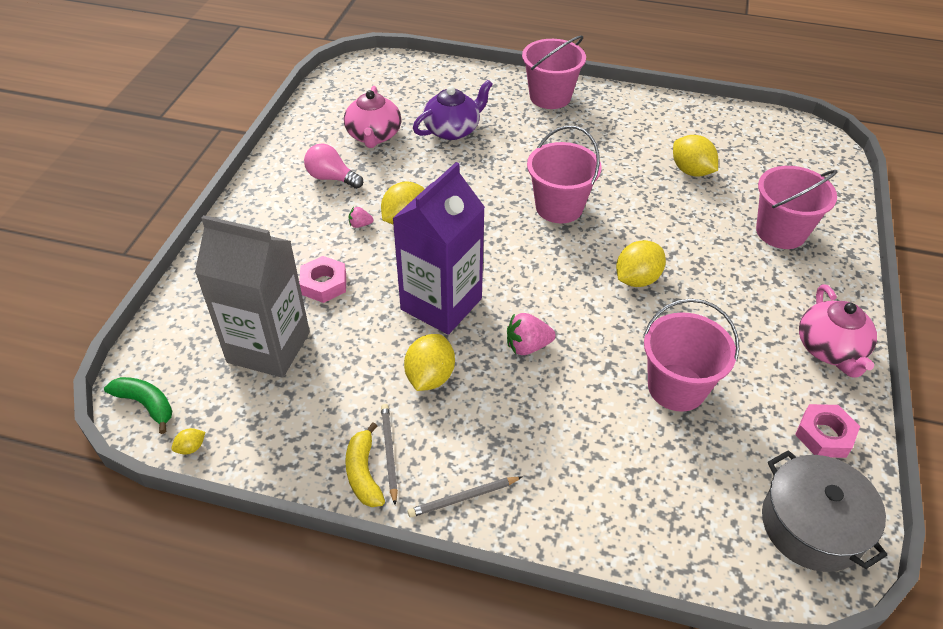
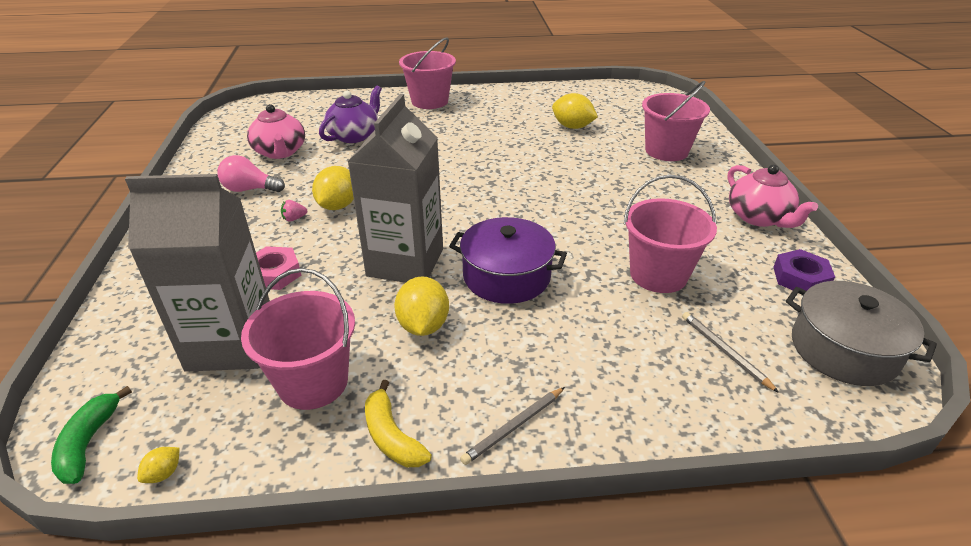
camera: 20 degrees left, 10 degrees down
green banana [104,377,172,434] -> green banana turned 105 degrees counterclockwise [51,386,132,484]
grey pencil [381,404,398,505] -> grey pencil moved to [682,312,779,393]
purple carton [392,162,485,335] -> grey carton [347,94,443,283]
pink strawberry [507,313,555,355] -> purple pot [449,217,567,304]
pink bucket [527,126,602,223] -> pink bucket moved to [241,268,355,410]
yellow lemon [616,240,666,287] -> none
pink nut [795,404,860,458] -> purple nut [773,249,835,291]

